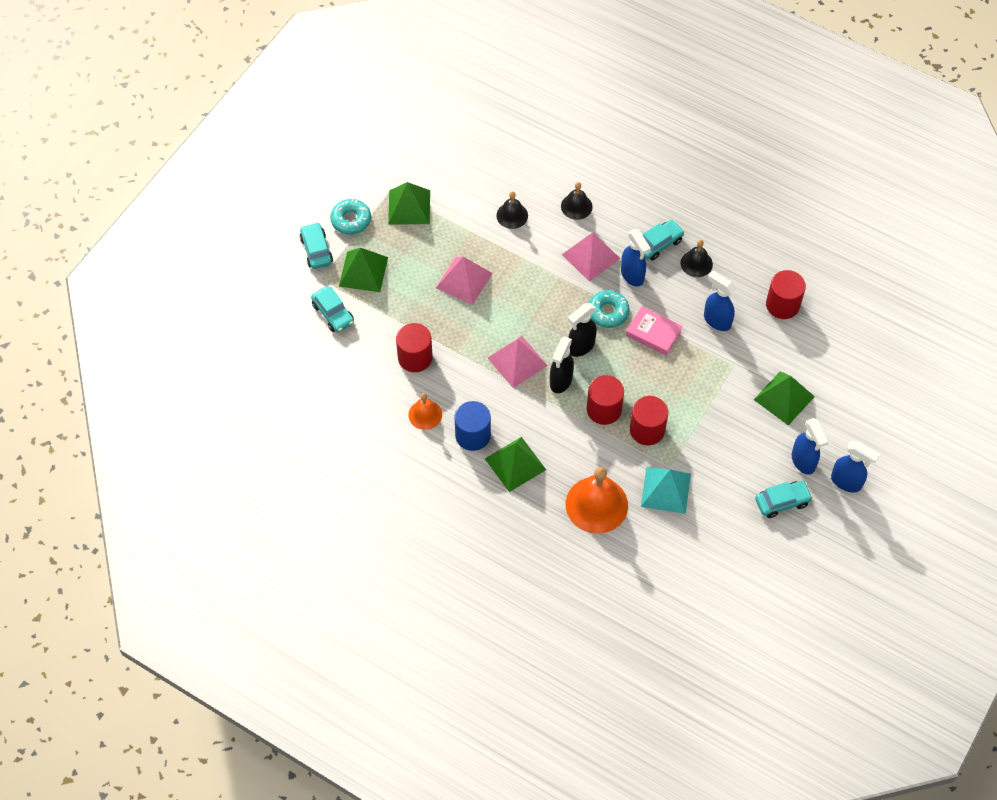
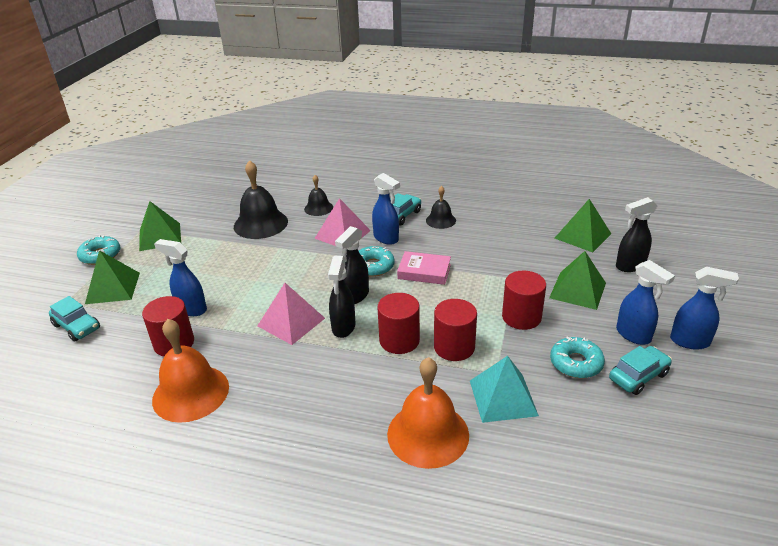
camera: 15 degrees left, 25 degrees down
turquoise car [300,222,333,269] -> none
orange bell [409,393,442,430] -> orange bell [152,319,229,423], size x1.80
pink pyramid [436,257,493,305] -> none
blue cylinder [454,401,491,451] -> none
green pyramid [485,437,546,492] -> green pyramid moved to [555,199,611,253]
black bell [496,191,528,229] -> black bell [234,160,288,239], size x1.80
blue spray bottle [704,271,736,331] -> blue spray bottle moved to [154,239,207,316]
red cylinder [766,270,806,319] -> red cylinder moved to [502,270,546,330]
none -> turquoise donut [550,337,605,378]
none -> black spray bottle [616,197,657,272]

